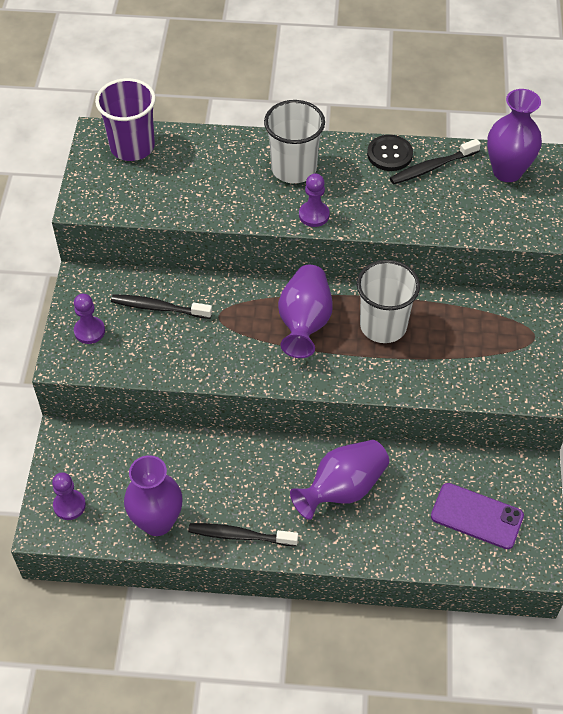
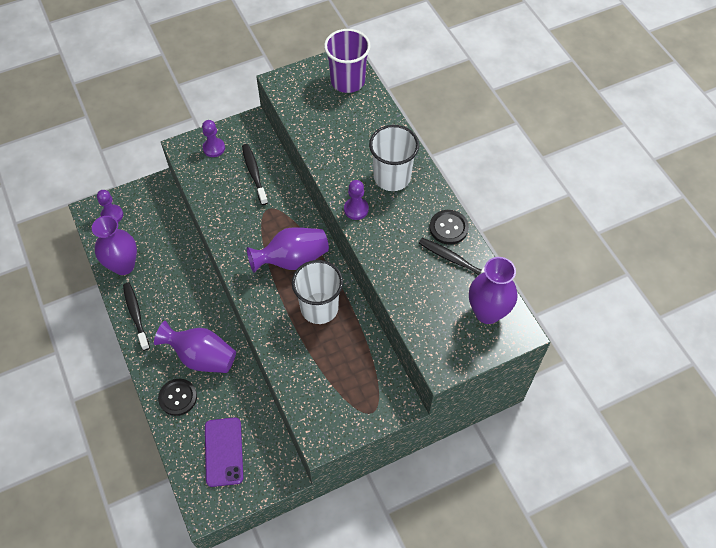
camera: 60 degrees right, 5 degrees up
none -> black button [158,379,197,416]

